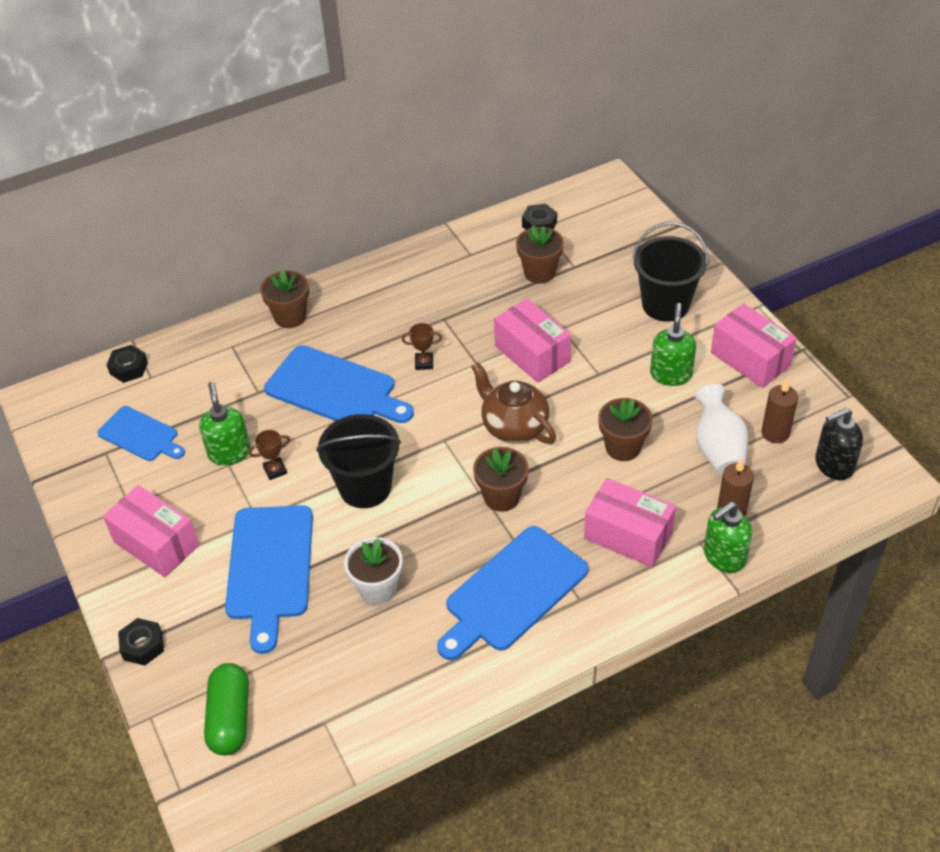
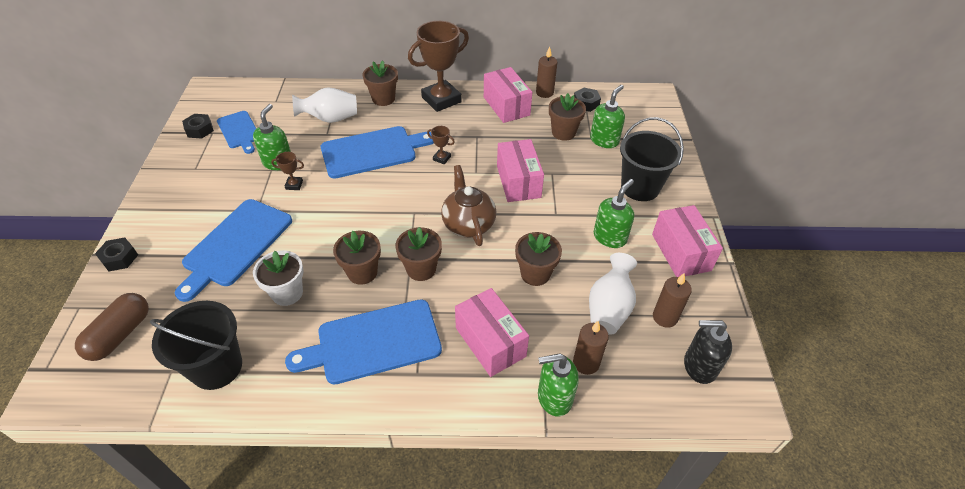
camera: 25 degrees right, 0 degrees up
pink box [103,485,199,577] -> pink box moved to [484,67,532,123]
black nut [107,345,148,383] -> black nut moved to [182,114,214,139]
green capsule [204,663,249,755] -> brown capsule [75,293,149,361]
blue cutting board [264,345,414,423] -> blue cutting board turned 75 degrees counterclockwise [321,126,434,179]
black bucket [317,414,401,508] -> black bucket moved to [150,301,242,390]
none -> white vase [292,87,357,123]
none -> brown flower pot [333,231,381,285]
none -> brown trophy [408,21,469,112]
none -> brown candle [536,47,557,98]
none -> green soap dispenser [590,85,625,148]

